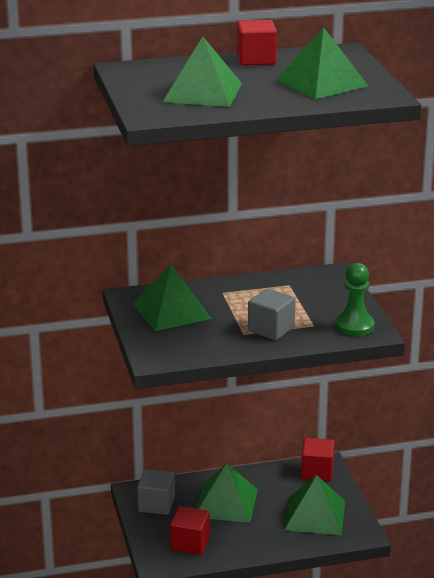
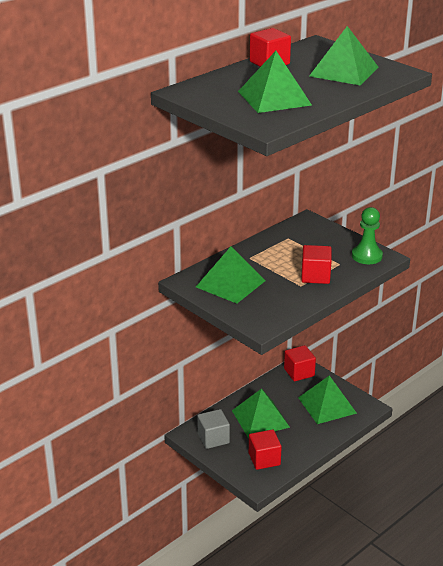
camera: 30 degrees left, 5 degrees up
grey cube [248,288,295,340] -> red cube [301,245,332,284]

